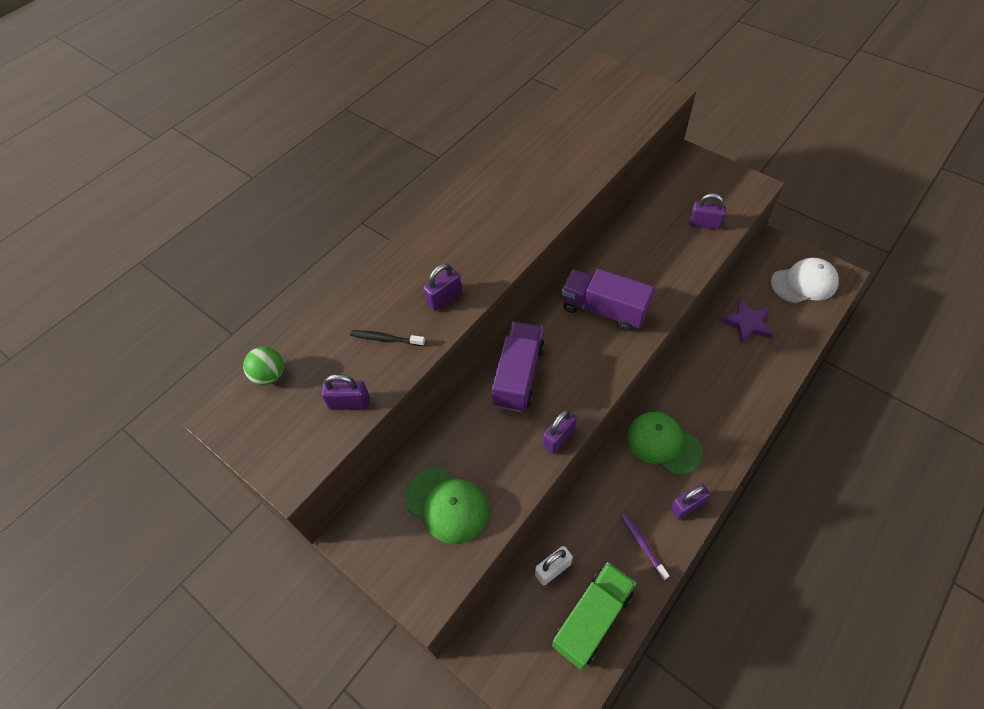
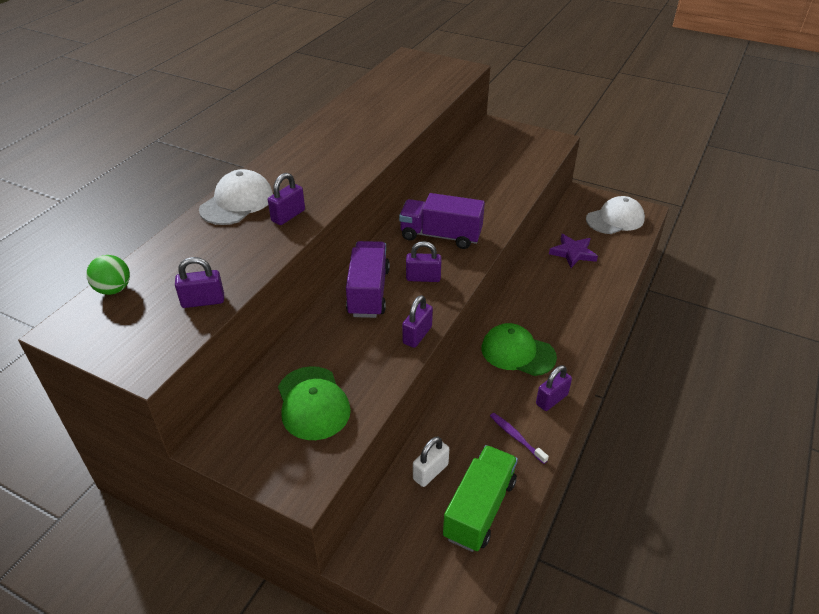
camera: 15 degrees left, 15 degrees down
black toothbrush [350,330,425,346] -> none
green cap [405,467,488,544] -> green cap turned 45 degrees clockwise [278,366,351,440]
purple padlock [689,193,726,230] -> purple padlock moved to [406,241,442,282]
none -> white cap [199,169,273,225]

